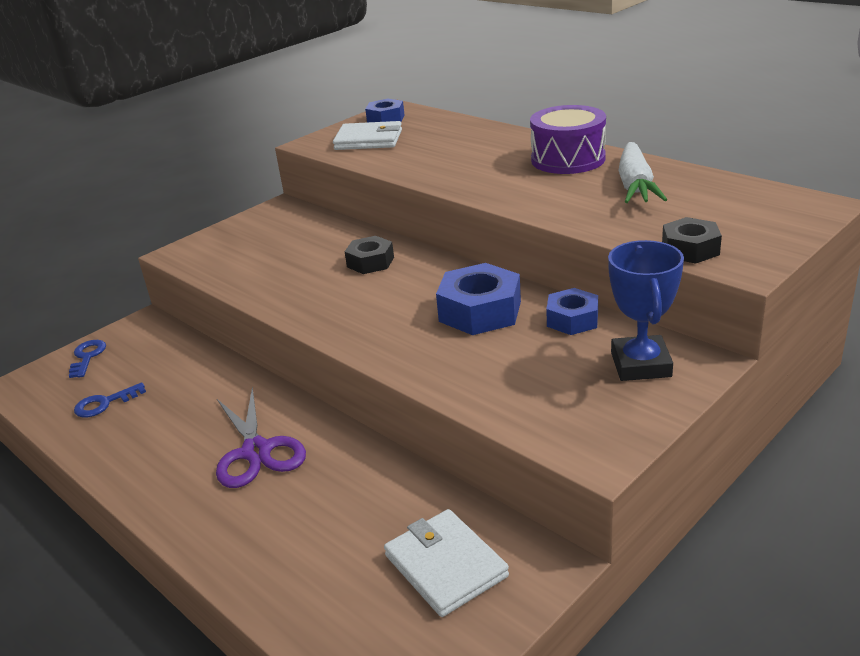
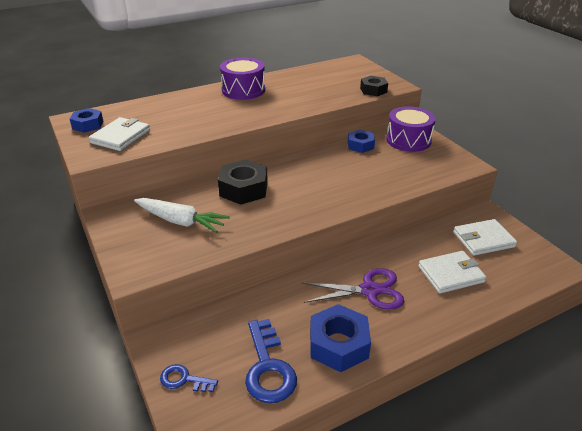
camera: 75 degrees left, 5 degrees up
blue key [74,382,146,417] -> blue key [245,319,297,403], size x1.78
black nut [345,236,394,274] -> black nut [218,160,268,205], size x1.60
blue nut [436,263,521,335] -> blue nut moved to [310,304,371,372]
blue trophy [608,240,684,381] -> purple drum [386,106,436,152]
white carrot [618,142,667,203] -> white carrot moved to [134,198,230,233]
none -> white wallet [418,251,486,294]

